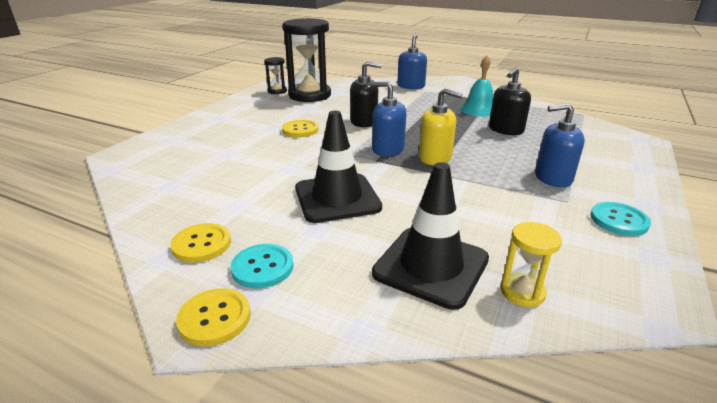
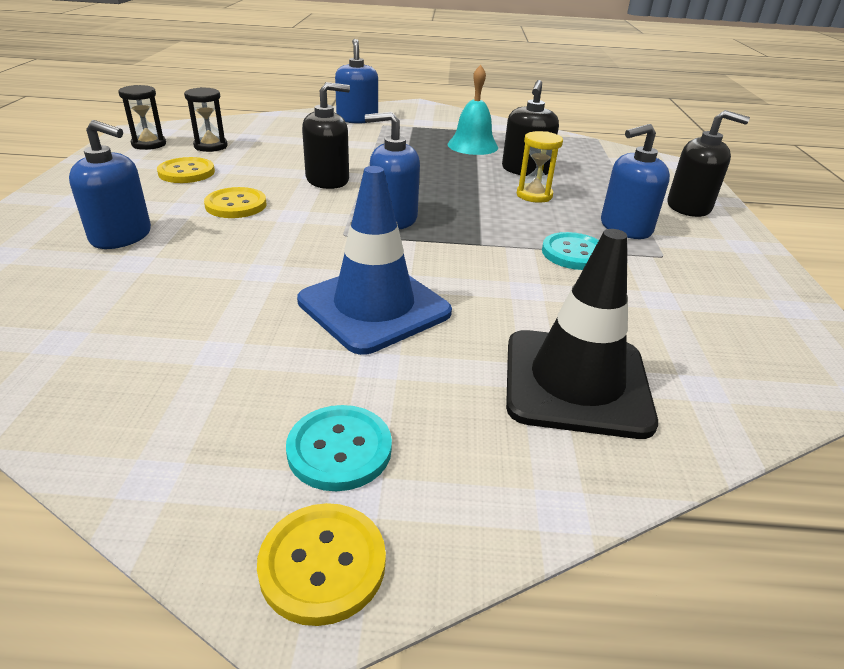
camera: 25 degrees left, 5 degrees up
yellow button [170,223,231,263] -> yellow button moved to [157,157,215,183]
black hourglass [283,18,331,102] -> black hourglass [184,87,228,152], size x0.47
black traffic cone [295,111,382,223] -> blue traffic cone [297,166,452,355]
yellow soap dispenser [419,88,463,165] -> none
yellow hourglass [500,222,562,307] -> yellow hourglass moved to [517,131,563,203]
turquoise button [590,202,651,236] -> turquoise button moved to [542,232,599,270]
none -> blue soap dispenser [69,120,151,249]
none -> black soap dispenser [667,110,750,217]

